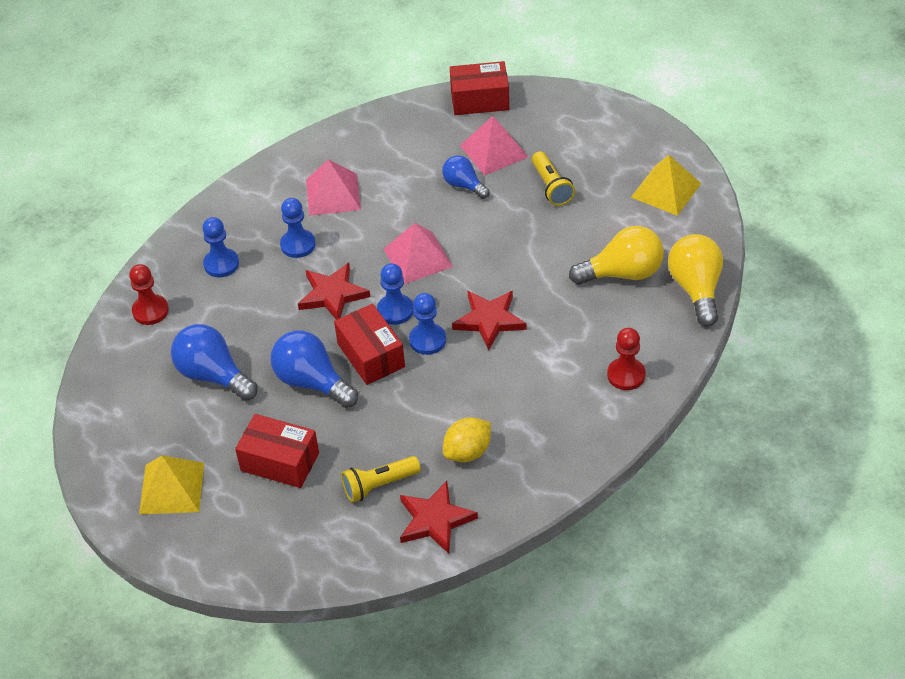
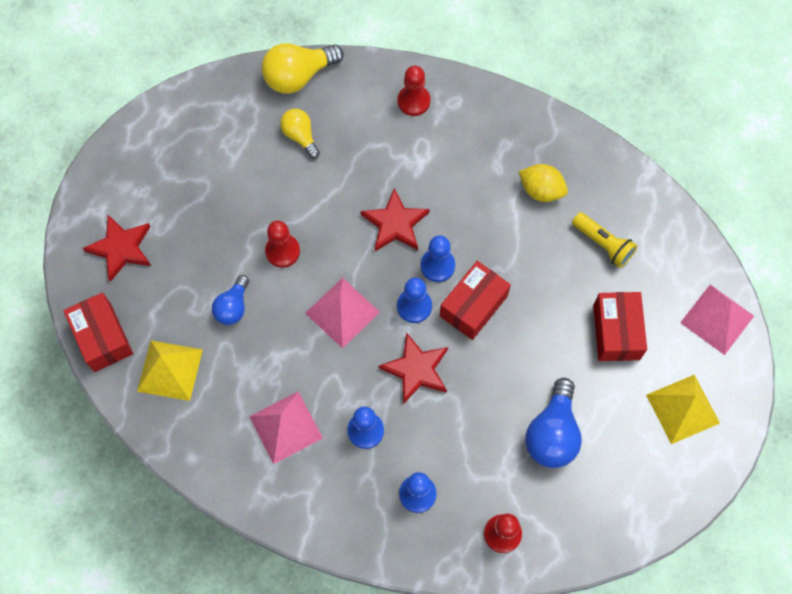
camera: 115 degrees left, 20 degrees up
blue light bulb [271,330,358,408] -> none
red star [400,481,478,554] -> red star moved to [83,215,151,282]
pink pyramid [460,116,528,176] -> pink pyramid moved to [680,285,754,355]
yellow flashlight [532,151,575,206] -> none
yellow light bulb [569,226,664,285] -> yellow light bulb [280,109,320,159], size x0.61
yellow pyramid [631,155,701,216] -> yellow pyramid moved to [137,341,203,401]
none -> red pawn [265,221,300,268]

